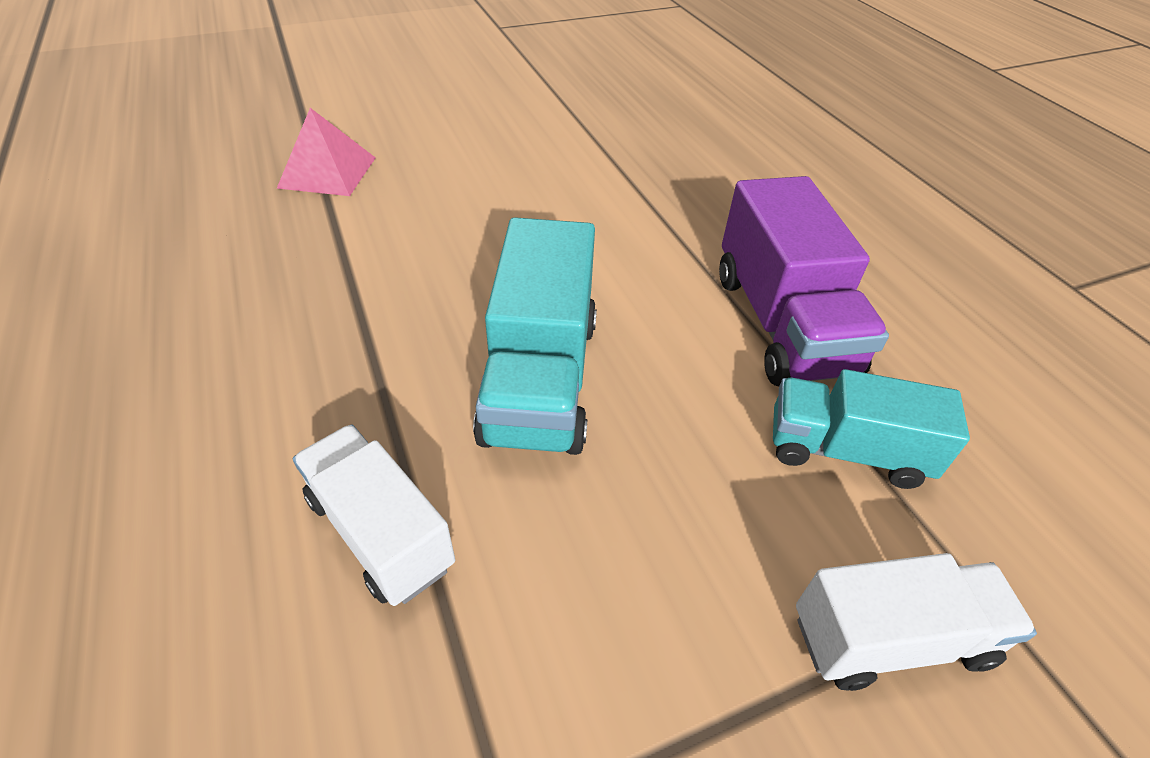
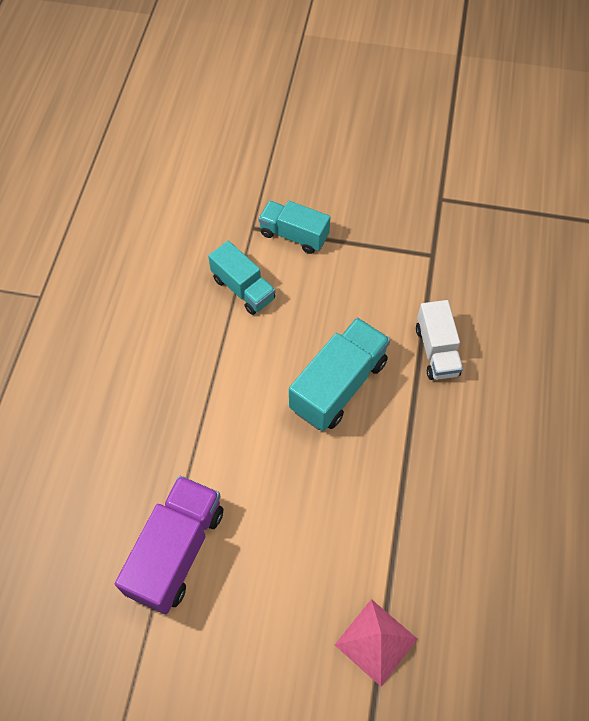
camera: 145 degrees left, 15 degrees up
purple truck [719,176,889,387] -> purple truck moved to [115,475,223,614]
white truck [796,553,1037,691] -> turquoise truck [258,201,330,254]

